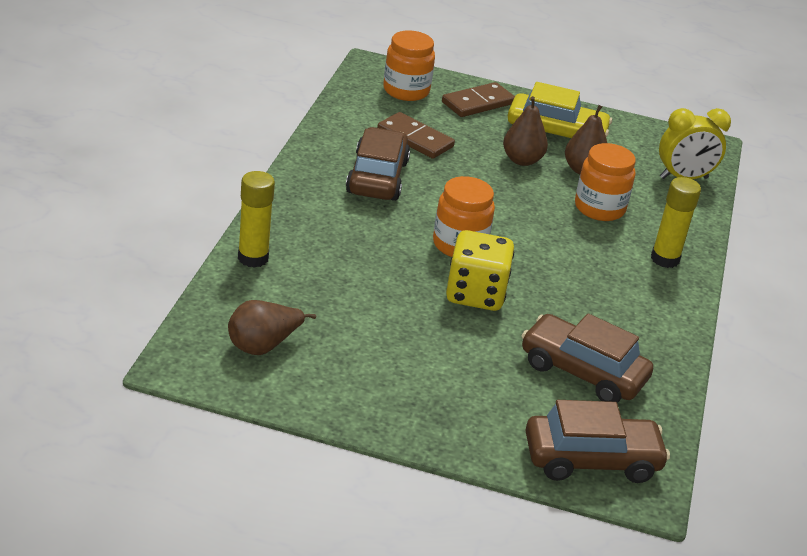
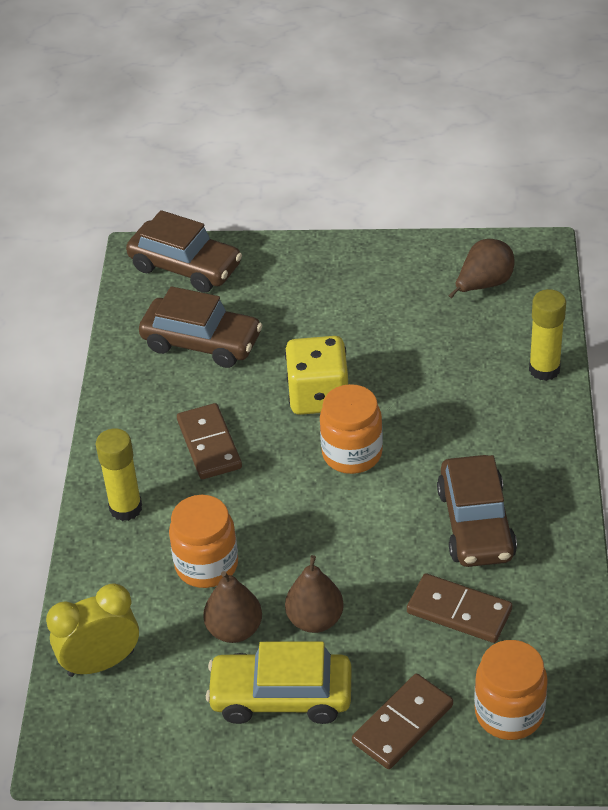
camera: 175 degrees right, 10 degrees up
brown car [525,400,670,483] -> brown car turned 135 degrees counterclockwise [126,210,242,293]
none -> brown domino [177,403,242,479]

